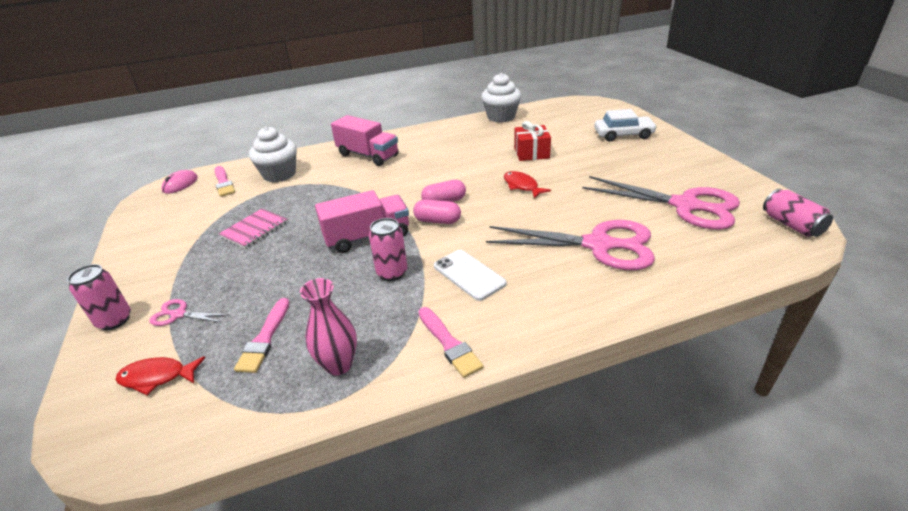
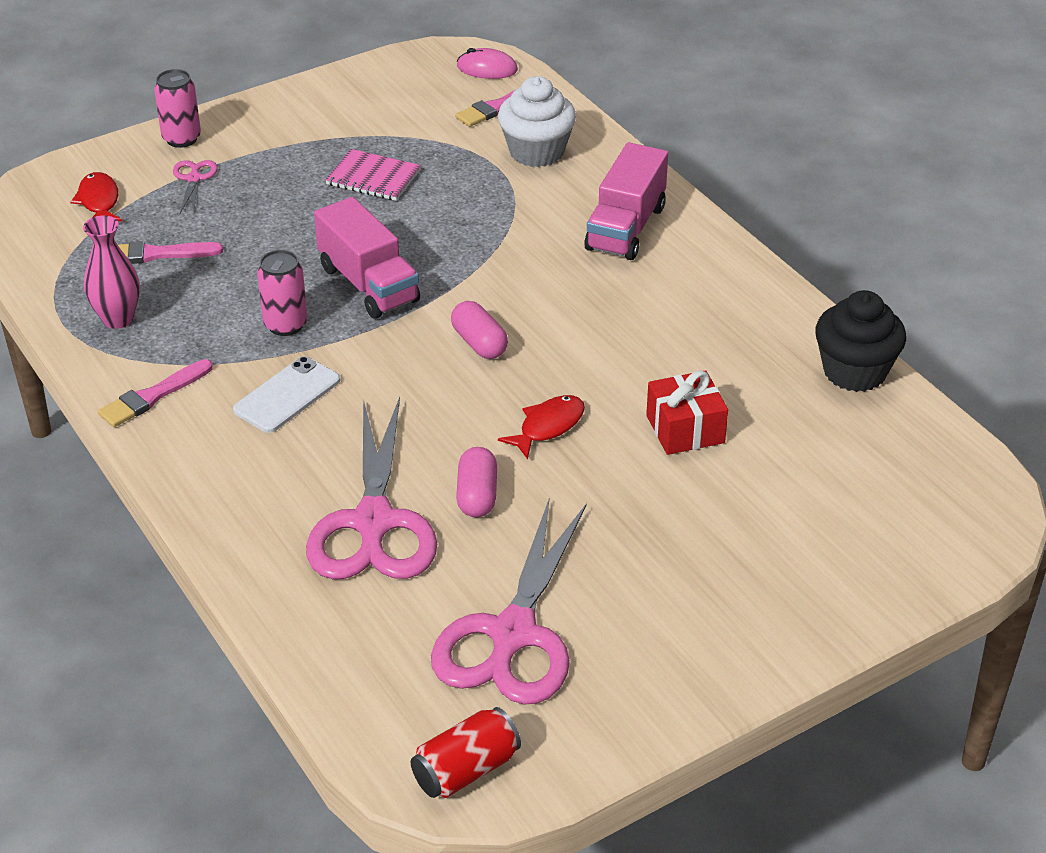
camera: 75 degrees right, 5 degrees up
pink capsule [413,199,461,224] -> pink capsule moved to [456,447,497,517]
white cupcake [481,73,521,122] -> black cupcake [815,290,906,392]
white car [594,109,657,142] -> none
pink can [763,189,833,237] -> red can [411,707,521,798]

